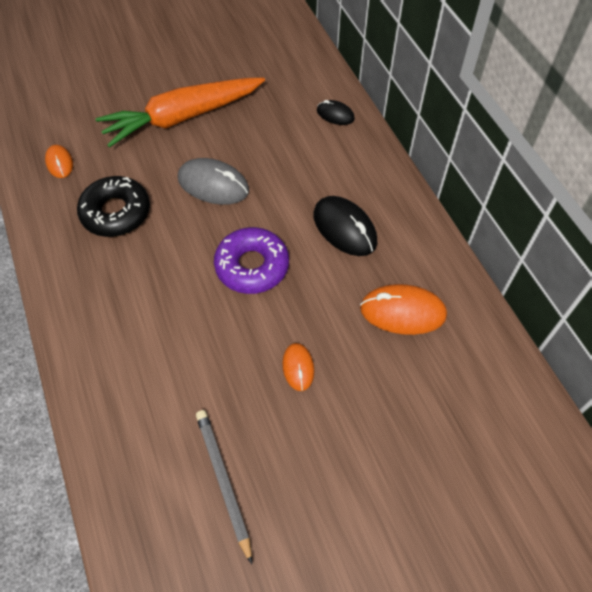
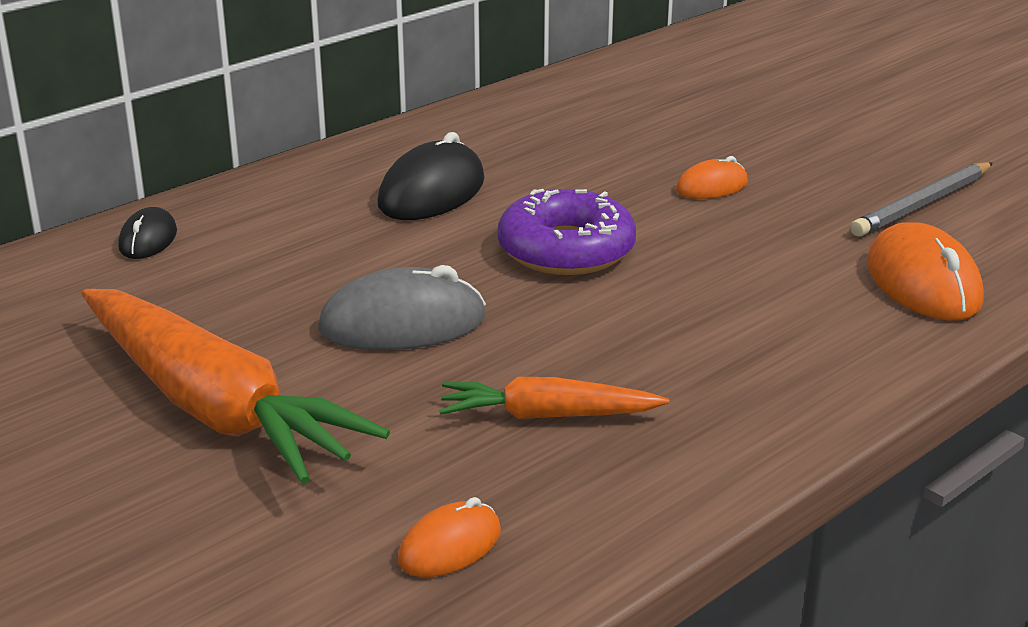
camera: 110 degrees left, 30 degrees down
black donut [77,176,150,237] -> orange carrot [439,377,670,419]
grey mouse [178,158,249,205] -> grey mouse turned 75 degrees clockwise [318,265,486,350]
orange mouse [360,284,447,335] -> orange mouse moved to [867,222,984,321]

